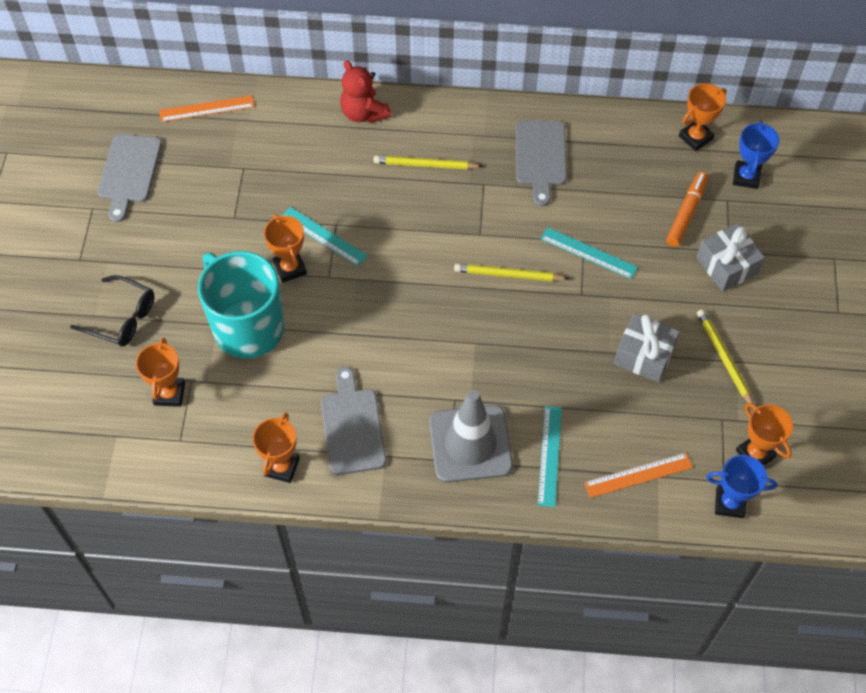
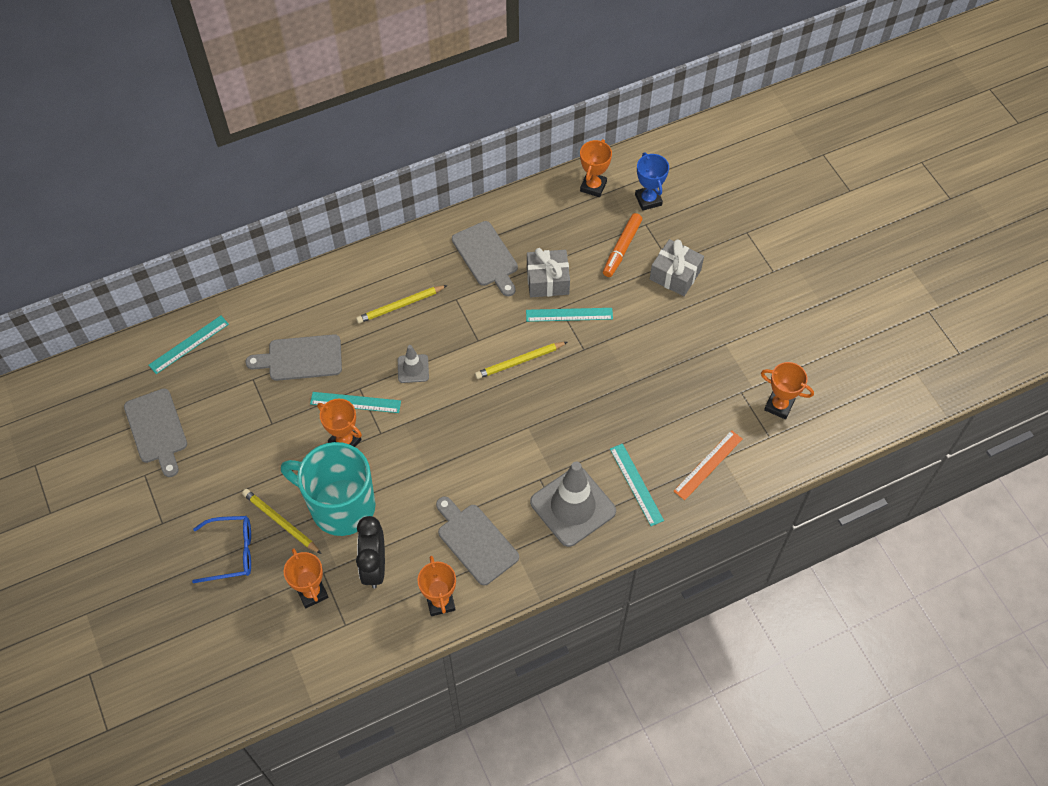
camera: 30 degrees left, 0 degrees up
black glasses [70,275,155,346] -> blue glasses [192,516,251,583]
orange ruler [159,95,254,122] -> turquoise ruler [149,316,229,374]
red teddy bear [340,60,391,123] -> none
grey gift [614,313,680,382] -> grey gift moved to [527,248,570,297]
orange marker [666,172,708,247] -> orange marker turned 150 degrees counterclockwise [603,213,642,277]
yellow pencil [697,309,754,404] -> yellow pencil moved to [242,489,321,554]
blue trophy [706,455,777,518] -> none
none -> grey cutting board [245,334,342,381]
none -> black clock [356,516,385,588]
none -> grey traffic cone [398,345,429,383]

